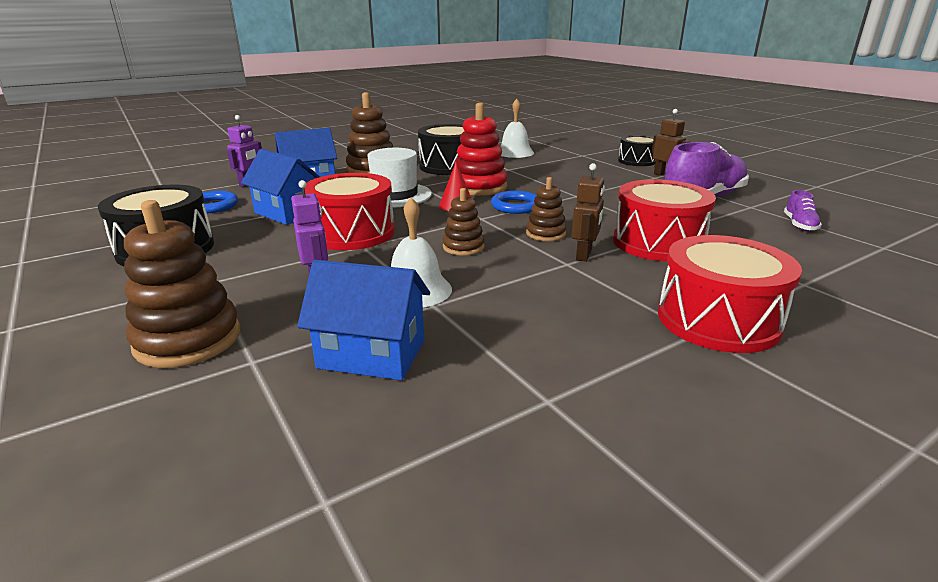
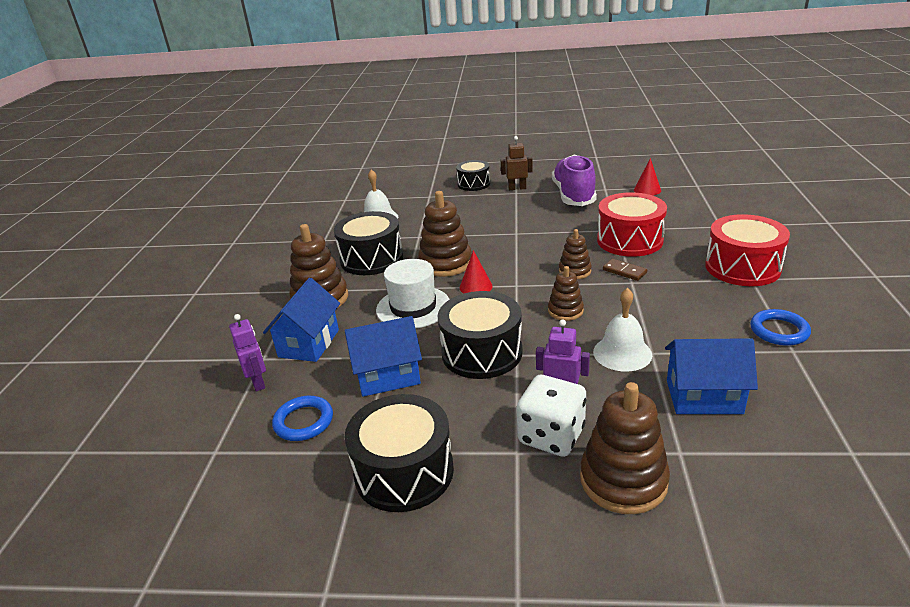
camera: 50 degrees left, 5 degrees up
blue house [297,260,430,380] -> blue house turned 45 degrees clockwise [665,338,758,414]
red drum [304,173,395,250] -> black drum [437,291,523,379]
red stacking toy [454,103,508,196] -> brown stacking toy [418,191,472,277]
blue ring [491,191,537,214] -> blue ring moved to [750,309,811,346]
brown robot [572,163,605,262] -> brown domino [603,259,647,281]
purple shoe [784,190,822,231] -> red cone [634,158,661,196]
none -> white dice [517,375,586,457]

